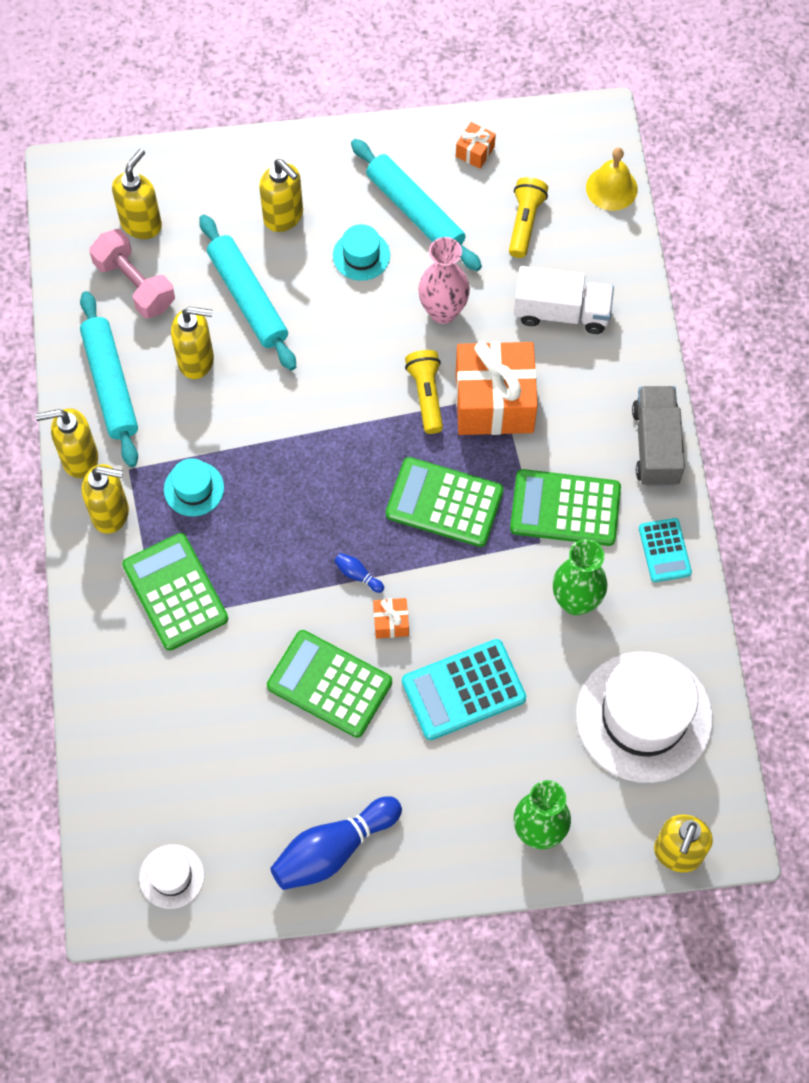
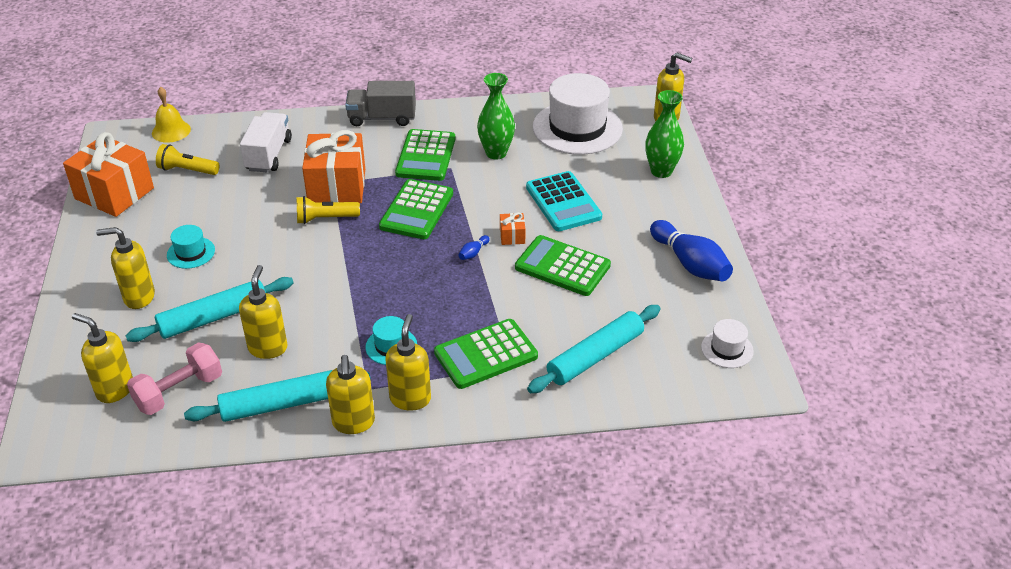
camera: 90 degrees left, 25 degrees down
yellow soap dispenser [259,159,303,232] -> yellow soap dispenser turned 135 degrees counterclockwise [96,227,155,309]
green calculator [267,630,392,738] -> green calculator turned 90 degrees clockwise [515,235,611,296]
turquoise rolling pin [351,139,482,271] -> turquoise rolling pin moved to [527,305,661,393]
pink vase [418,237,470,324] -> none
orange gift [456,122,496,169] -> orange gift [63,132,154,217], size x2.38
turquoise calculator [639,518,692,582] -> none

